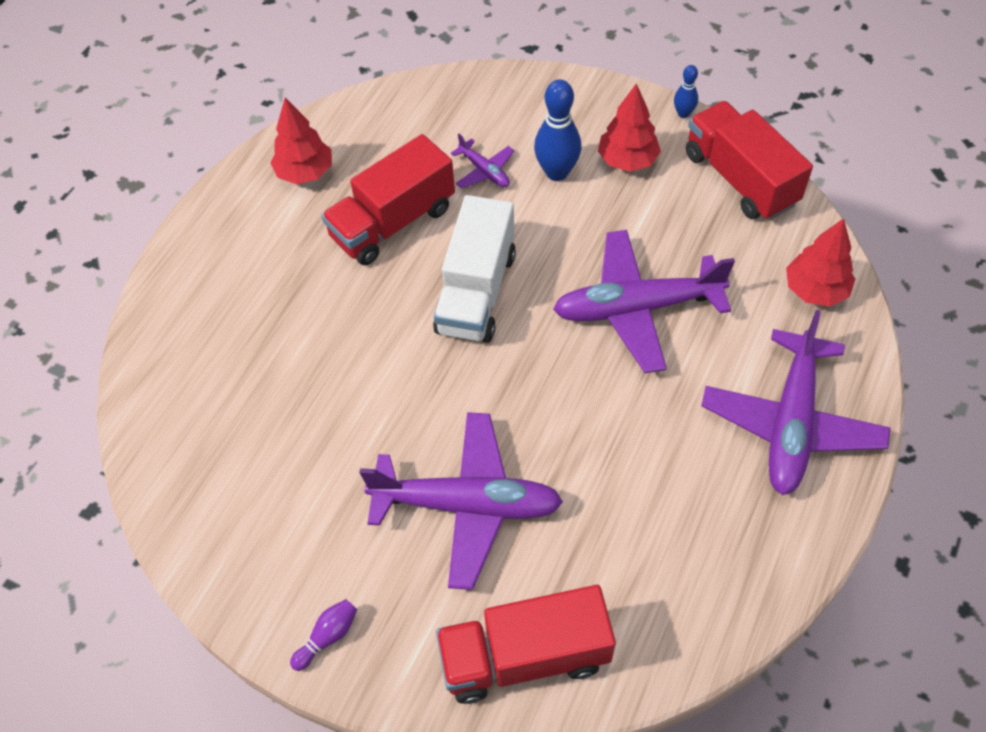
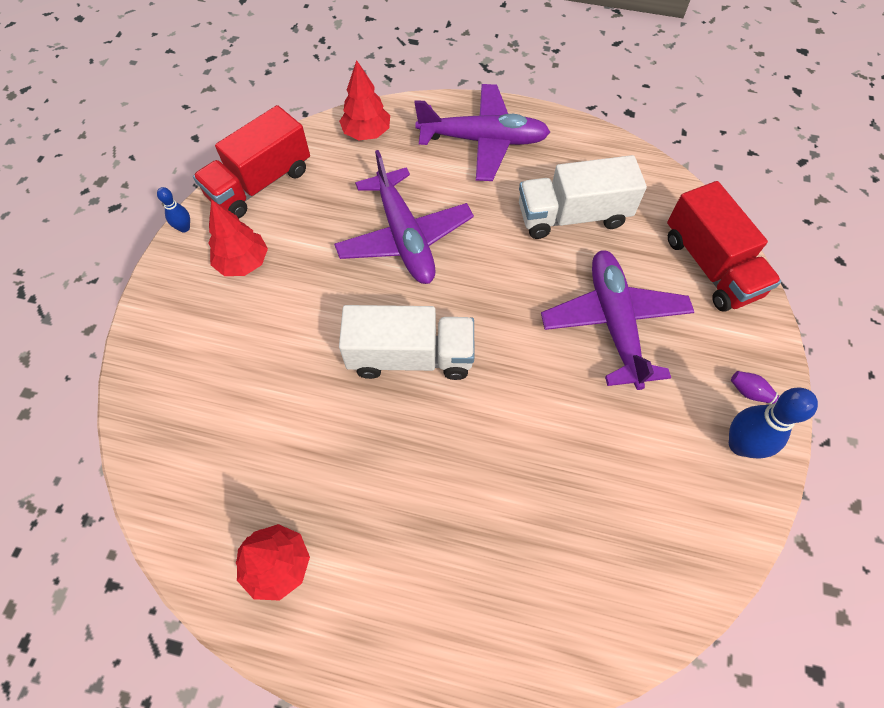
camera: 105 degrees left, 5 degrees up
red truck [321,134,455,266] -> none
purple plane [451,134,514,189] -> none
blue bowling pin [534,80,581,181] -> blue bowling pin moved to [729,387,818,459]
none -> white truck [519,155,647,239]

